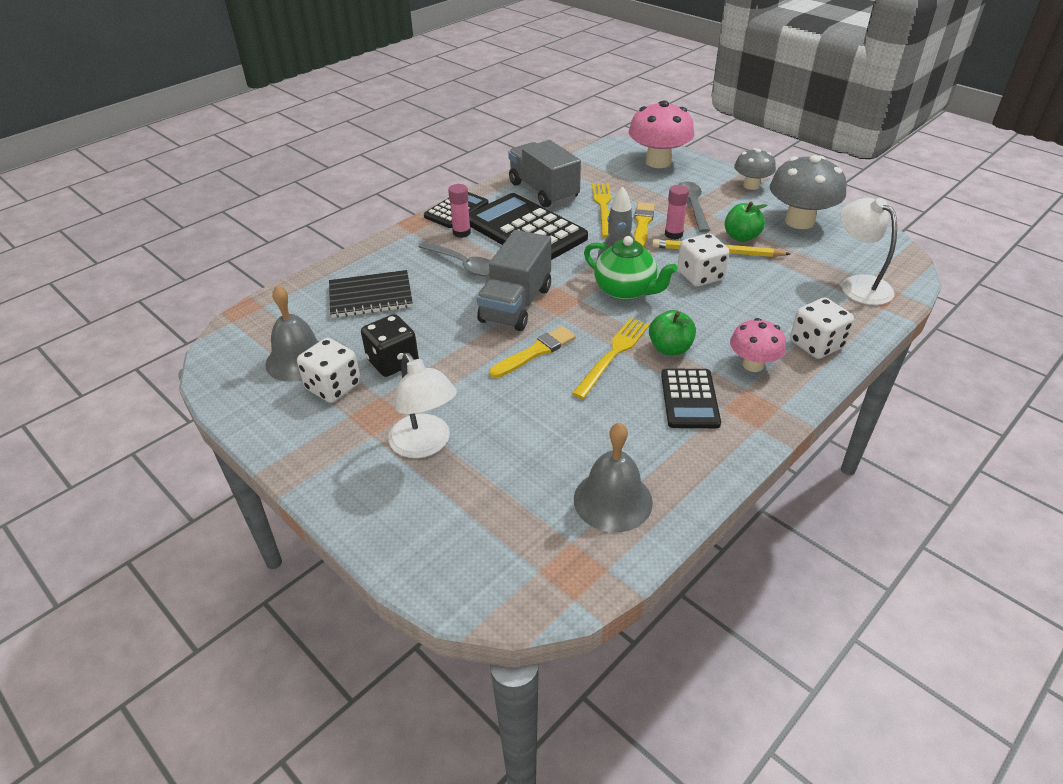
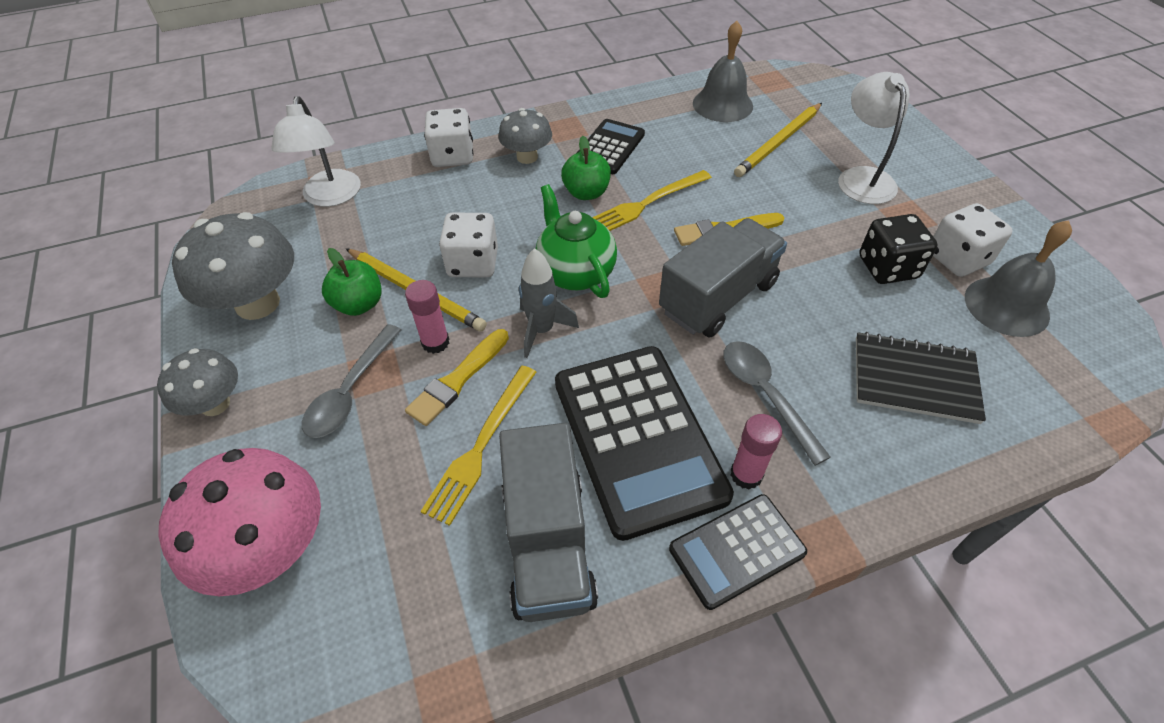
camera: 155 degrees left, 10 degrees up
pink mushroom [730,318,786,372] -> grey mushroom [498,108,552,164]
none -> yellow pencil [734,103,822,177]

